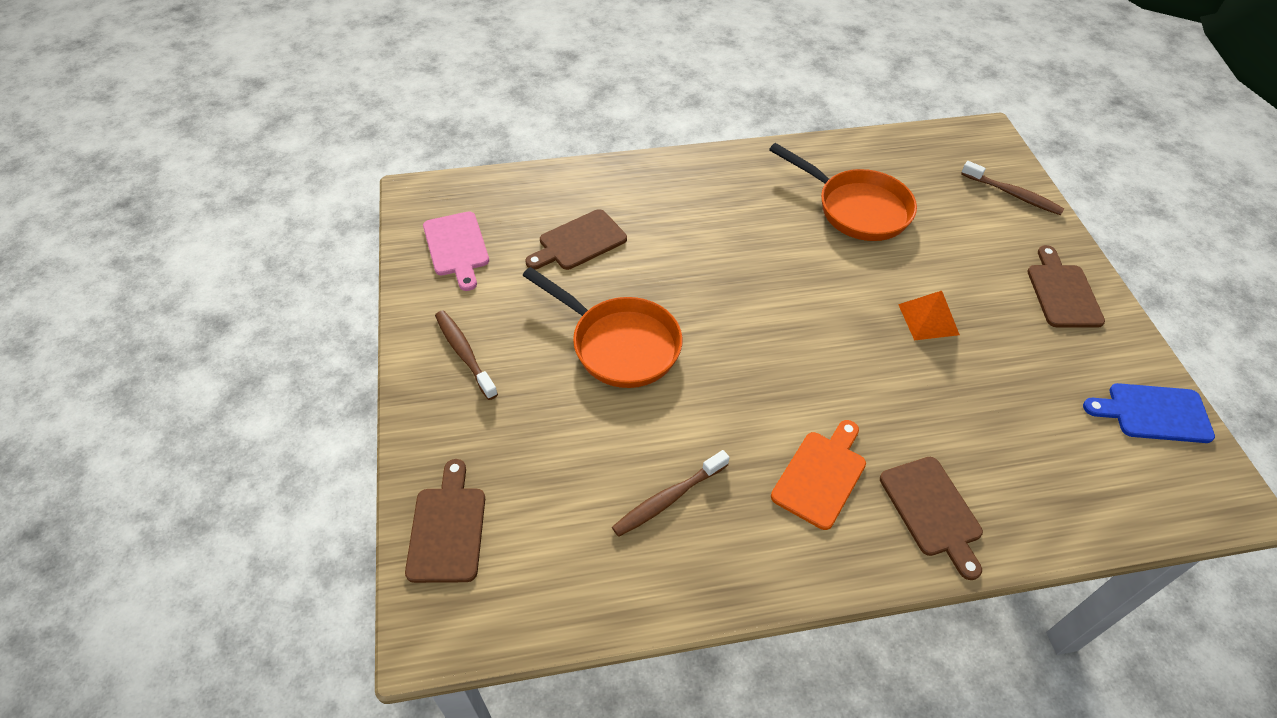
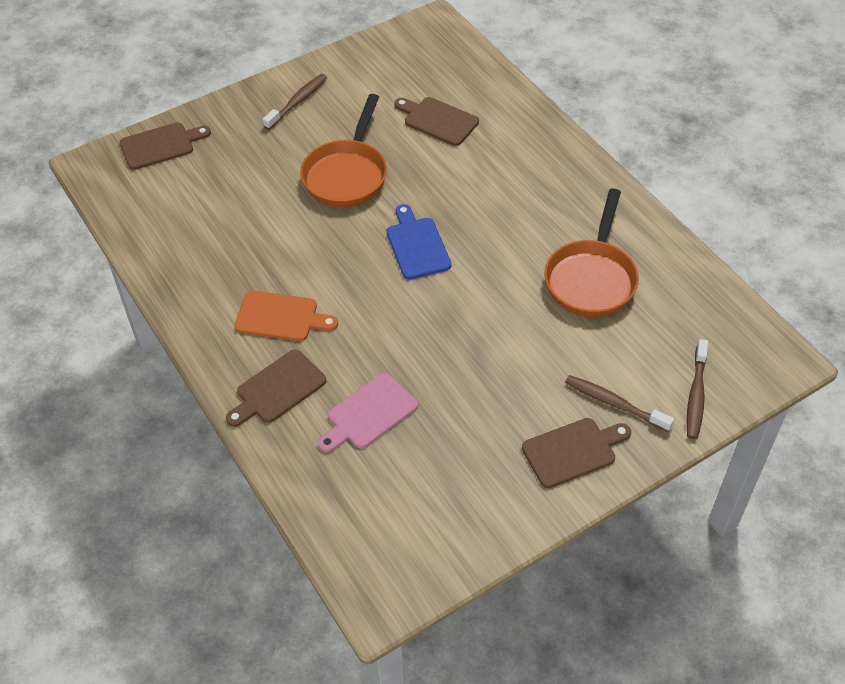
camera: 70 degrees right, 0 degrees up
pink cutting board [423,211,489,291] -> pink cutting board moved to [318,373,418,452]
brown toothbrush [612,450,730,537] -> brown toothbrush moved to [565,375,674,432]
orange pyramid [898,291,960,340] -> none
blue cutting board [1083,383,1215,443] -> blue cutting board moved to [386,204,451,279]

